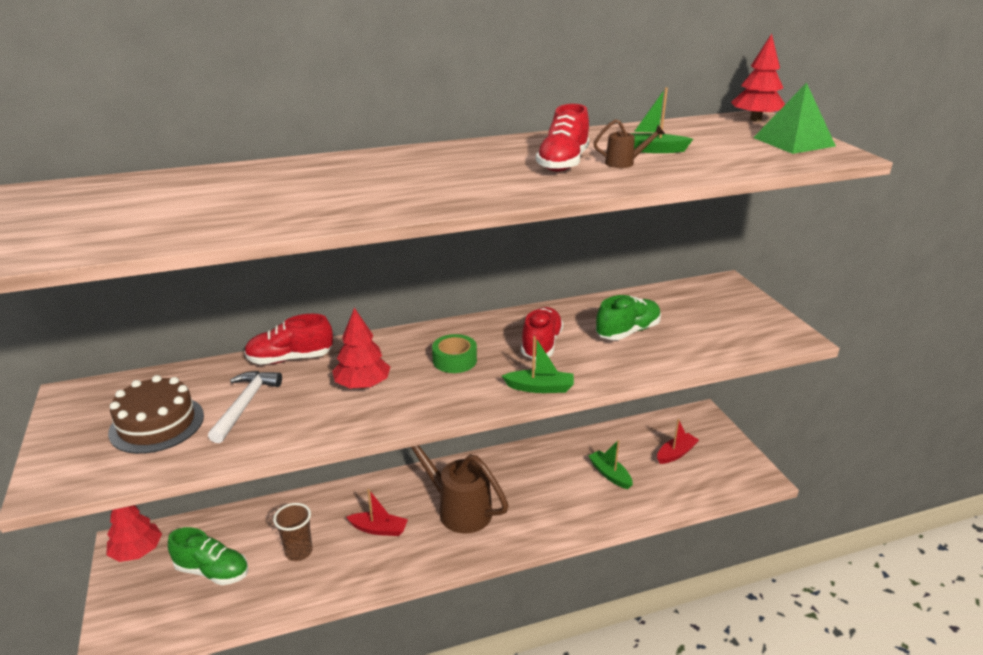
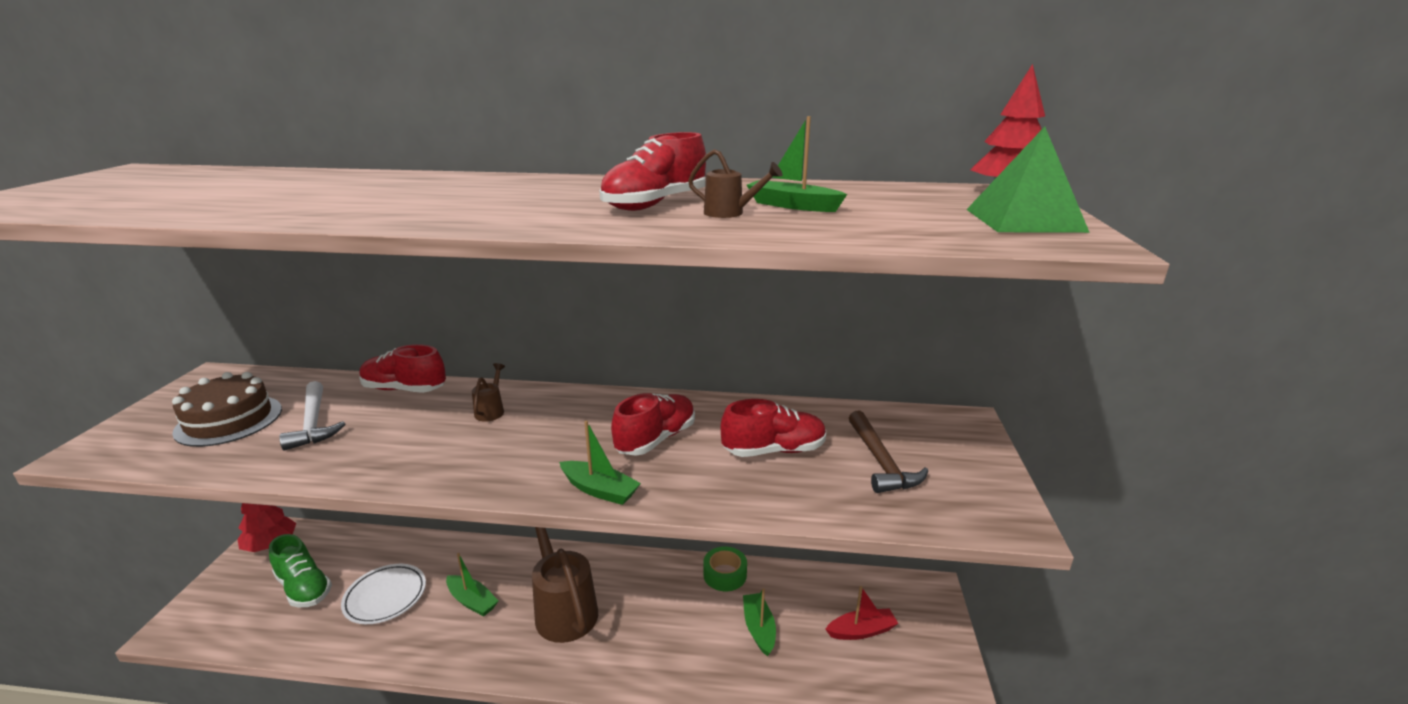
camera: 25 degrees right, 5 degrees down
white hammer [208,371,282,443] -> white hammer turned 120 degrees clockwise [279,381,345,450]
brown cup [273,503,313,561] -> white plate [341,564,426,624]
red tree [332,307,390,389] -> none
red boat [346,489,408,536] -> green boat [446,553,498,616]
green tape [432,334,477,373] -> green tape moved to [703,546,747,591]
green shoe [596,295,661,340] -> red shoe [721,399,826,457]
none -> brown watering can [472,363,505,422]
none -> brown hammer [849,410,928,493]

